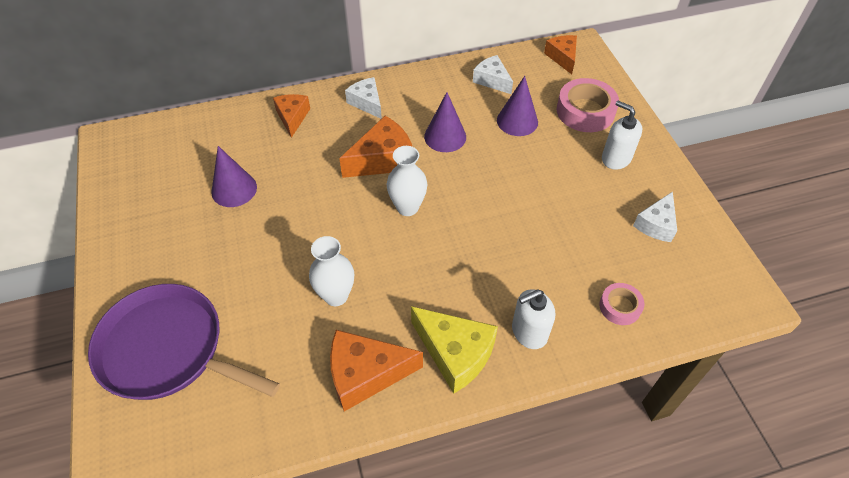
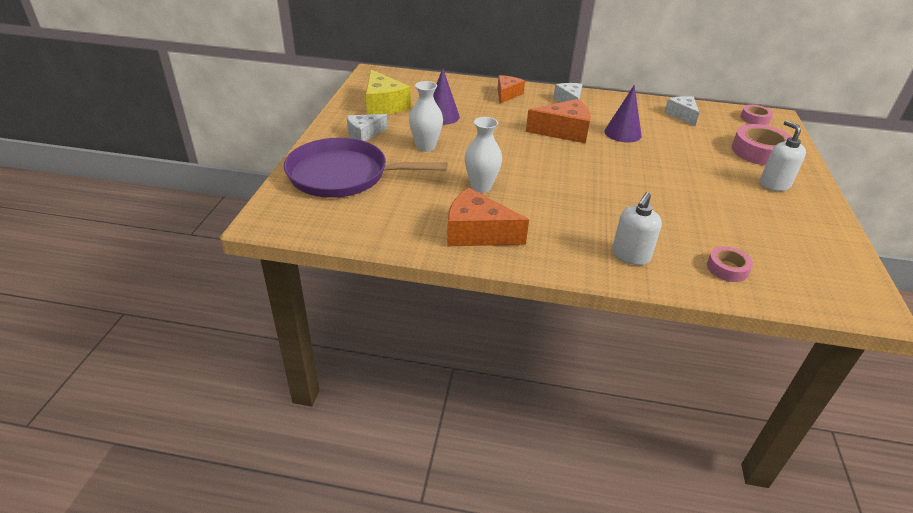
camera: 25 degrees right, 15 degrees down
purple pan [88,284,280,400] -> purple pan turned 45 degrees counterclockwise [284,137,448,198]
white vase [386,146,427,216] -> white vase moved to [409,81,443,152]
yellow cheese [411,306,498,394] -> yellow cheese moved to [366,70,411,115]
purple cone [497,76,538,136] -> none
white soap dispenser [512,289,555,349] -> white soap dispenser turned 60 degrees counterclockwise [612,192,662,265]
orange cheese [544,35,577,74] -> pink tape [740,105,773,125]
white cheese [633,191,677,242] -> white cheese moved to [347,114,387,141]

